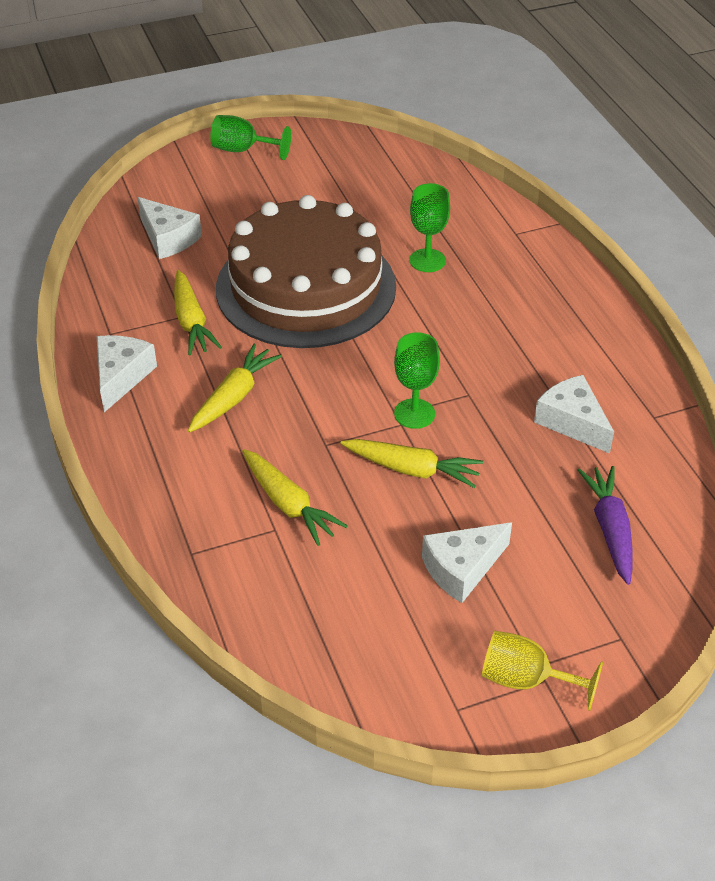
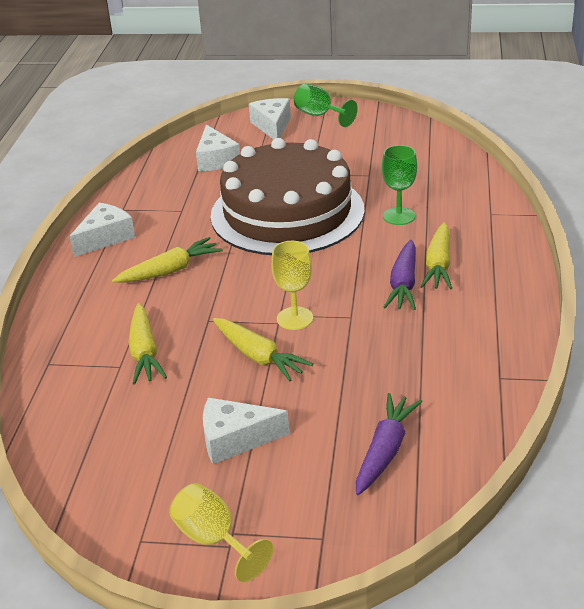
camera: 30 degrees right, 10 degrees down
yellow carrot [174,270,222,355] -> yellow carrot moved to [420,222,452,290]
green goblet [394,332,440,429] -> yellow goblet [271,241,313,330]
white cheese [534,375,614,453] -> white cheese moved to [249,98,291,140]
none -> purple carrot [384,240,416,310]

